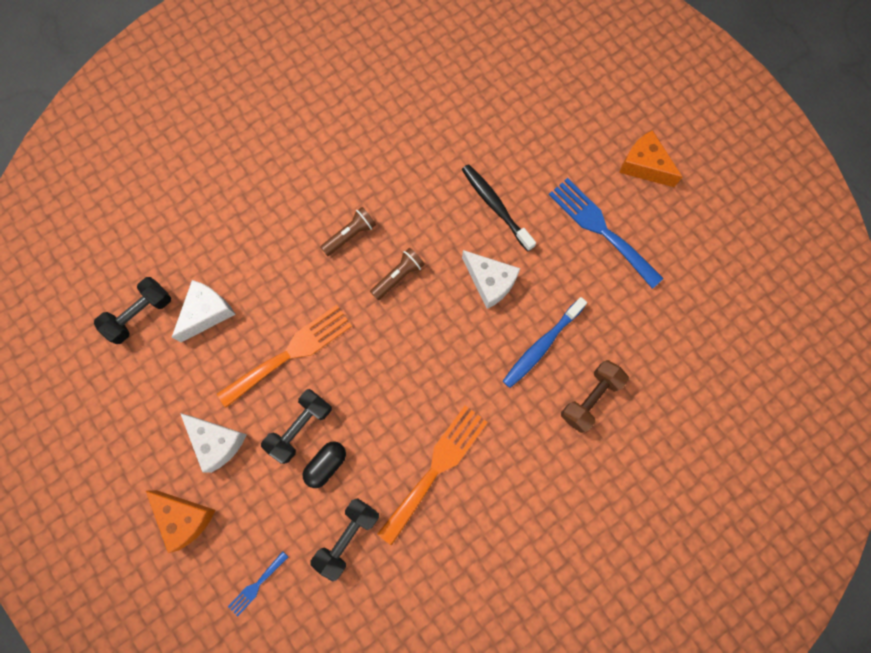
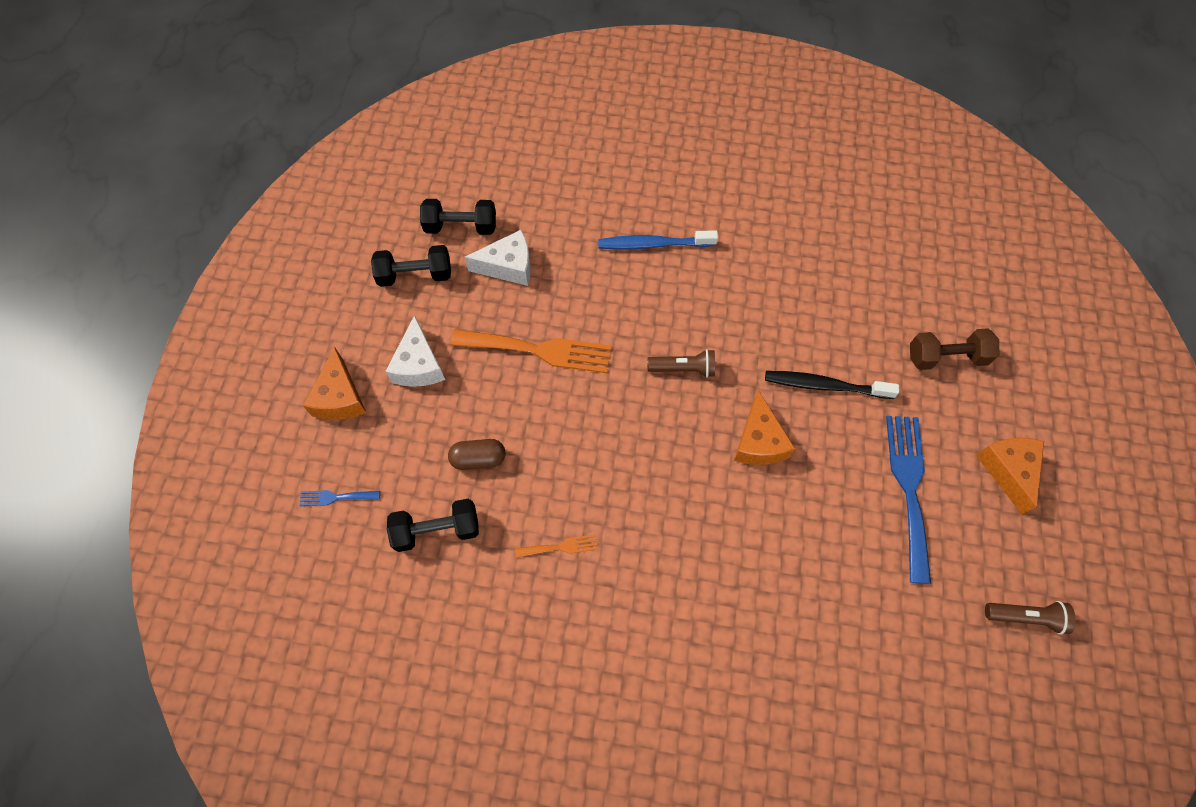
camera: 45 degrees right, 10 degrees down
black dumbbell [261,389,332,464] -> black dumbbell moved to [371,245,451,287]
black capsule [303,441,346,488] -> brown capsule [448,439,505,470]
brown flashlight [320,207,376,256] -> brown flashlight moved to [985,601,1076,635]
orange fork [378,405,488,545] -> orange fork [515,534,598,558], size x0.46
black toothbrush [462,164,536,252] -> black toothbrush turned 90 degrees counterclockwise [765,371,899,399]
white cheese [462,250,521,309] -> orange cheese [734,390,796,465]
blue toothbrush [503,297,587,388] -> blue toothbrush moved to [598,230,718,250]
brown dumbbell [561,360,629,433] -> brown dumbbell moved to [910,328,999,370]

